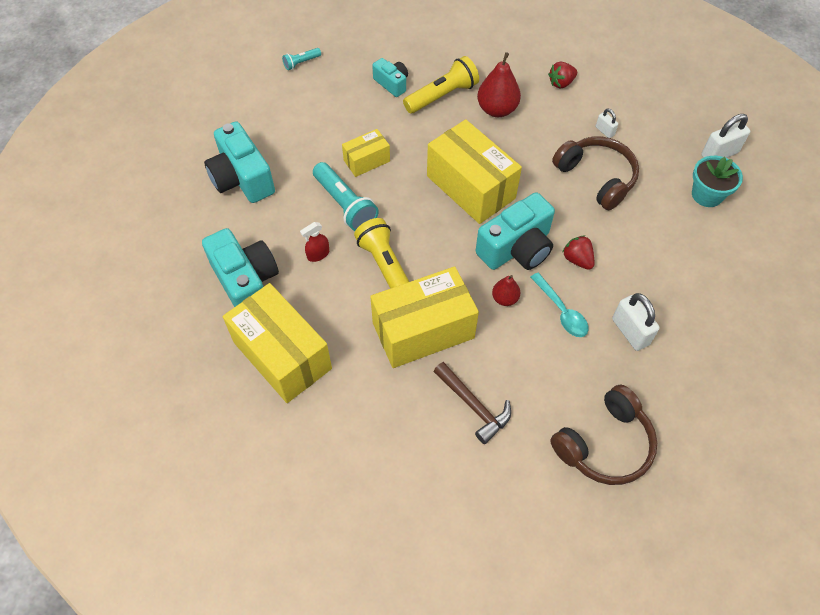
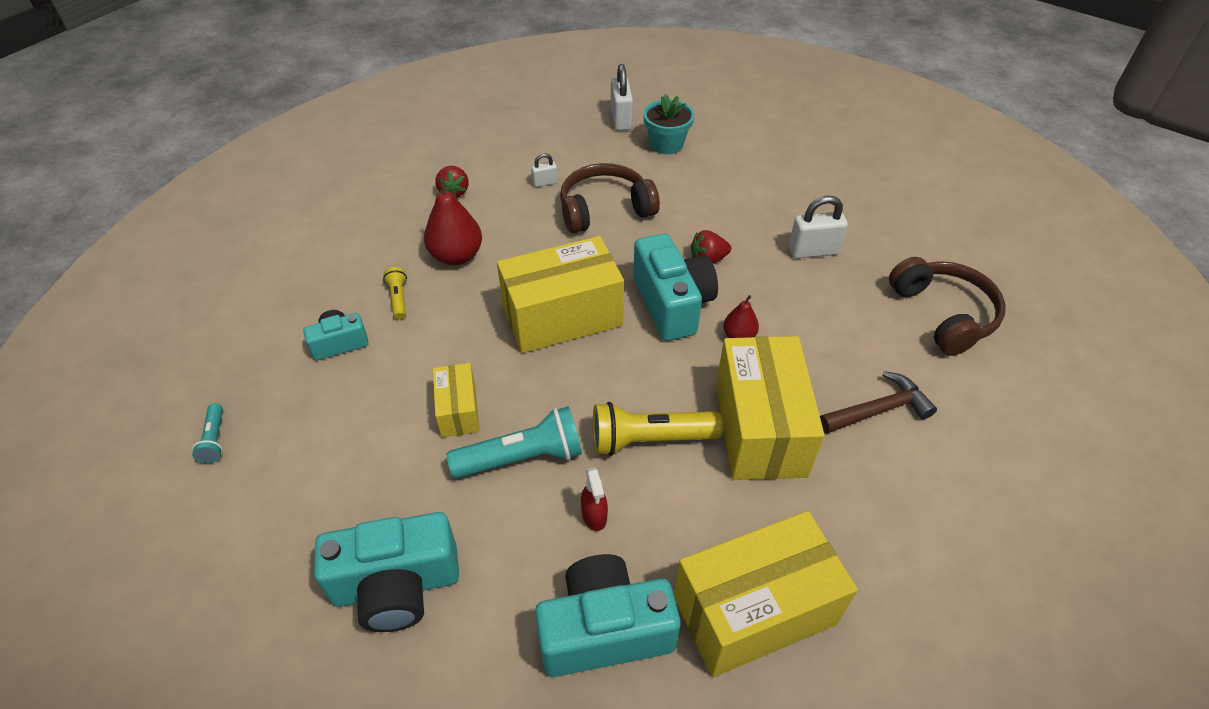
camera: 70 degrees left, 10 degrees down
yellow flashlight [403,56,479,113] -> yellow flashlight [383,267,407,320], size x0.51
turquoise spoon [530,273,589,337] -> none

